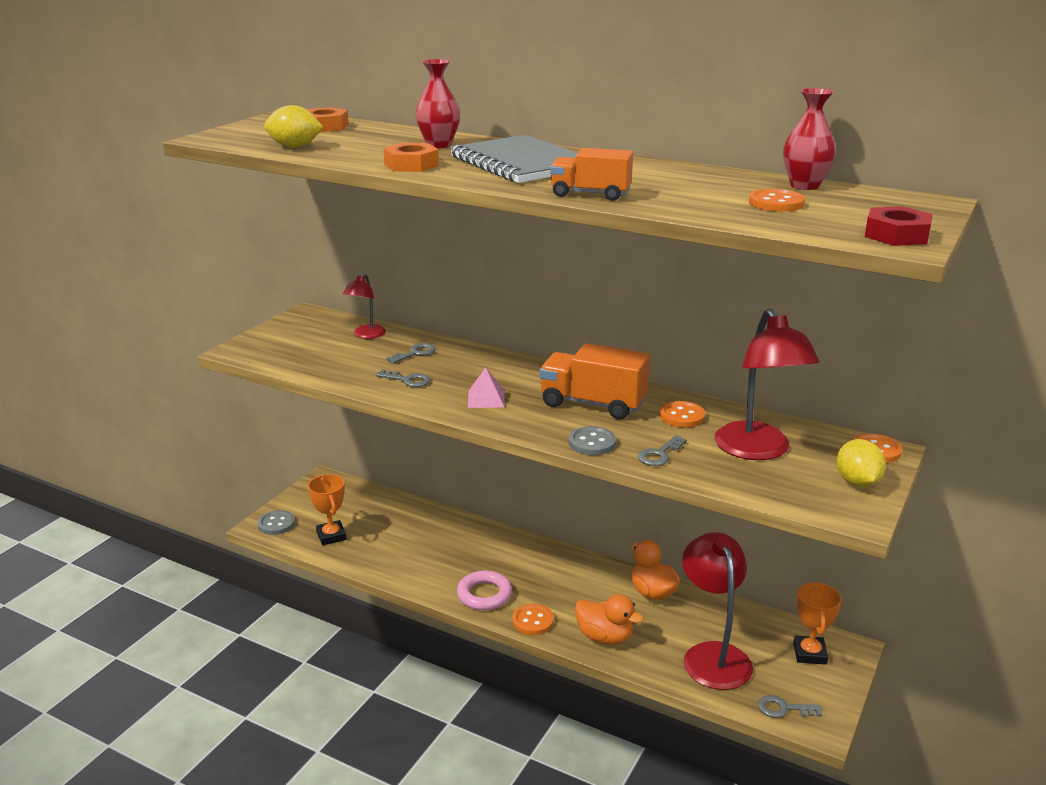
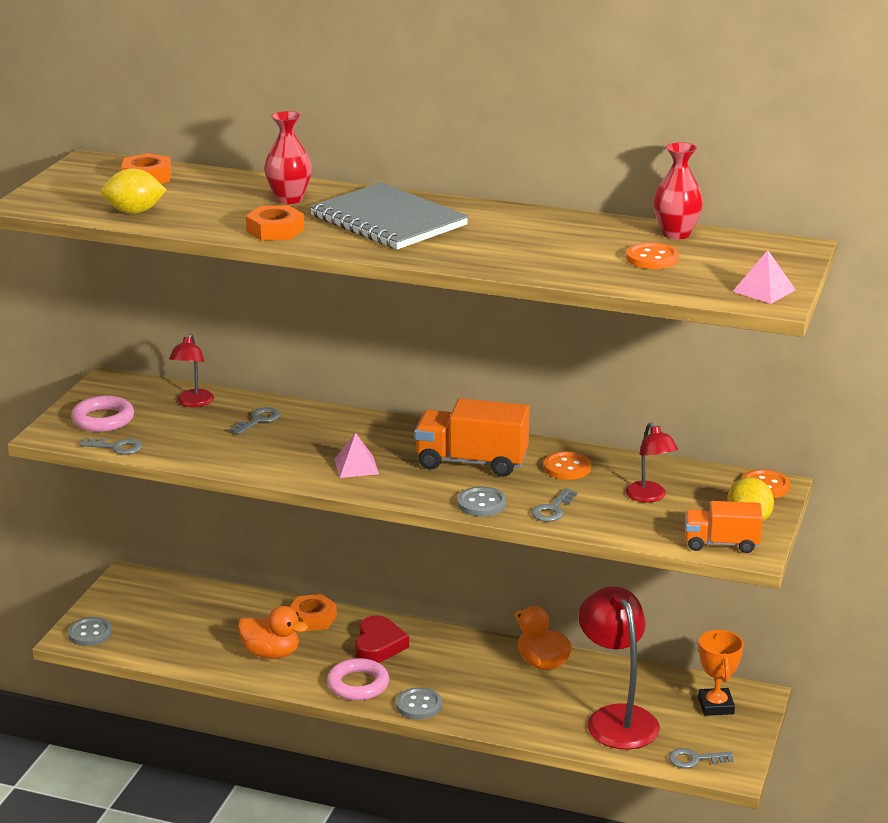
camera: 10 degrees left, 0 degrees up
orange trophy [308,474,347,545] -> none
grey key [376,370,430,387] -> grey key moved to [80,438,142,455]
orange button [512,604,554,635] -> grey button [396,687,442,719]
orange truck [550,148,633,201] -> orange truck moved to [685,501,763,553]
orange duck [575,594,644,645] -> orange duck moved to [238,606,308,659]
red lamp [715,308,819,460] -> red lamp [625,422,678,502], size x0.54
red nut [865,206,933,246] -> pink pyramid [733,250,796,304]
none -> pink ring [71,395,134,432]
none -> orange nut [290,594,337,632]
none -> red heart [355,616,409,663]

